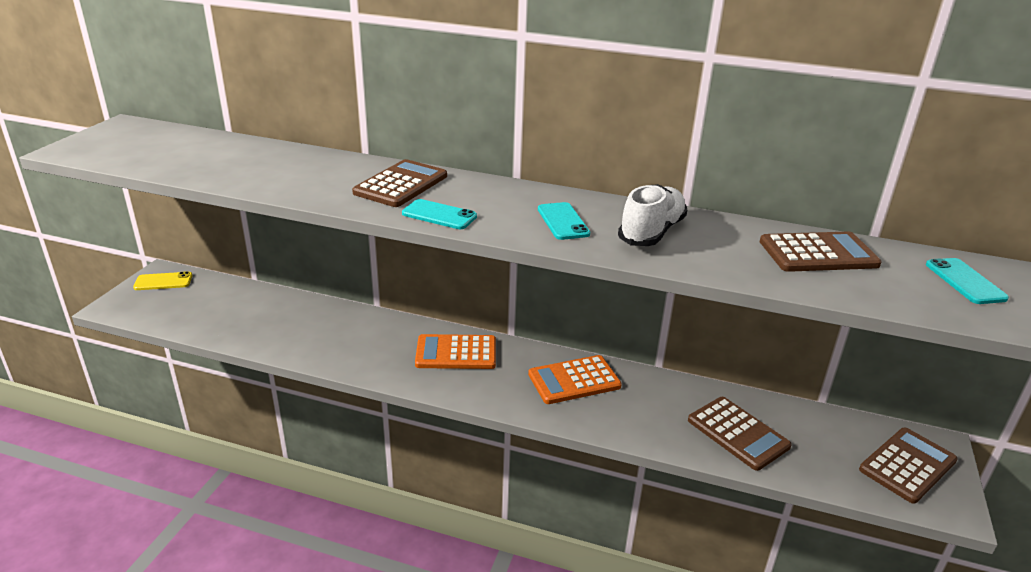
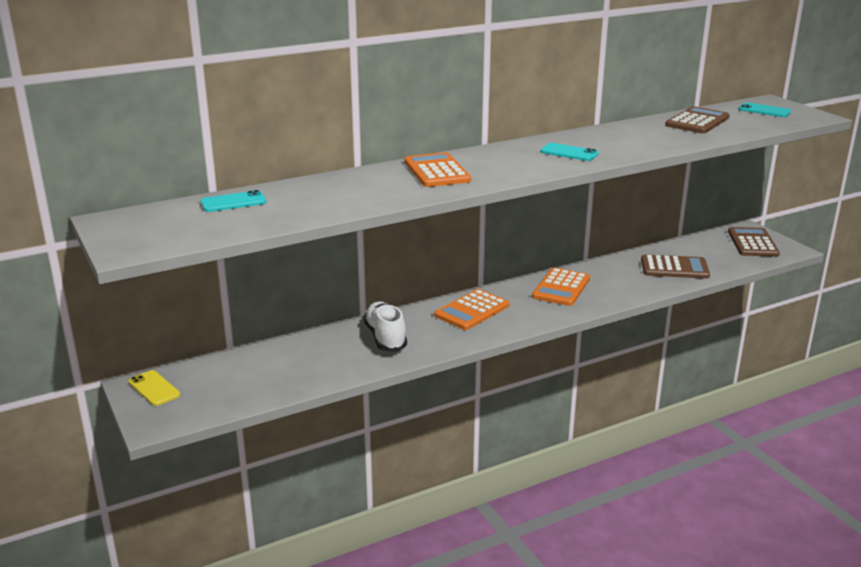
camera: 45 degrees left, 5 degrees down
yellow phone [133,271,192,290] -> yellow phone turned 75 degrees counterclockwise [129,370,180,406]
brown calculator [352,159,447,207] -> orange calculator [404,152,471,187]
turquoise phone [402,199,477,229] -> turquoise phone moved to [200,190,267,212]
white shoe [618,184,687,246] -> white shoe moved to [364,301,407,352]

